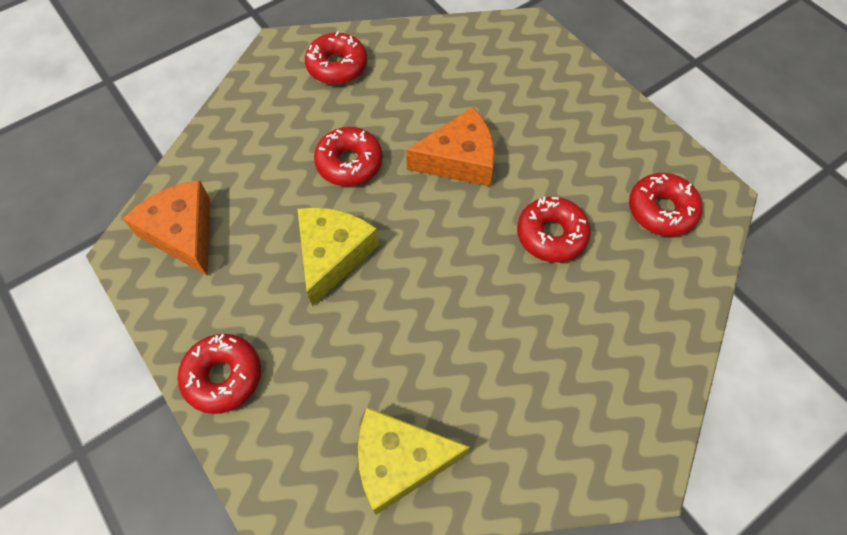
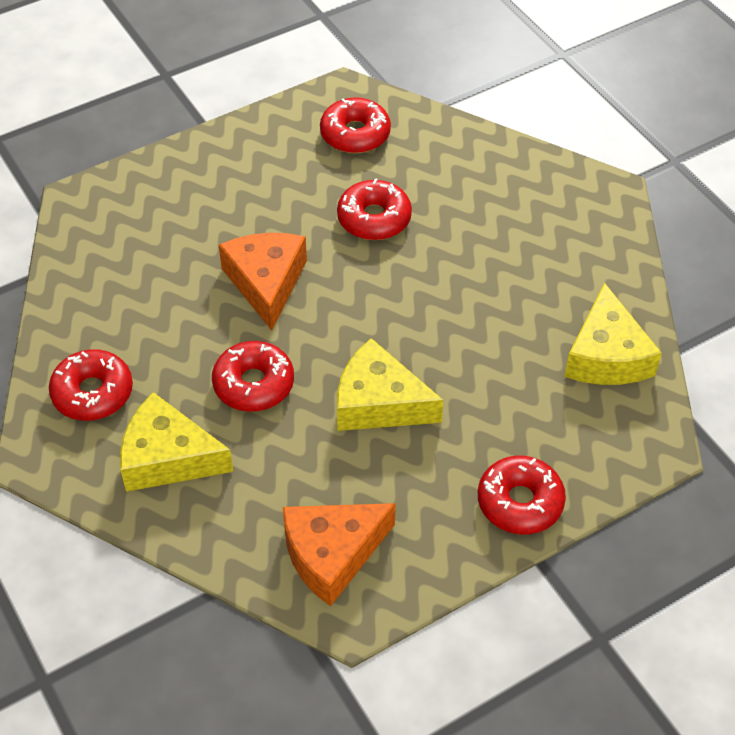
camera: 85 degrees left, 10 degrees down
none -> yellow cheese [120,392,233,492]

